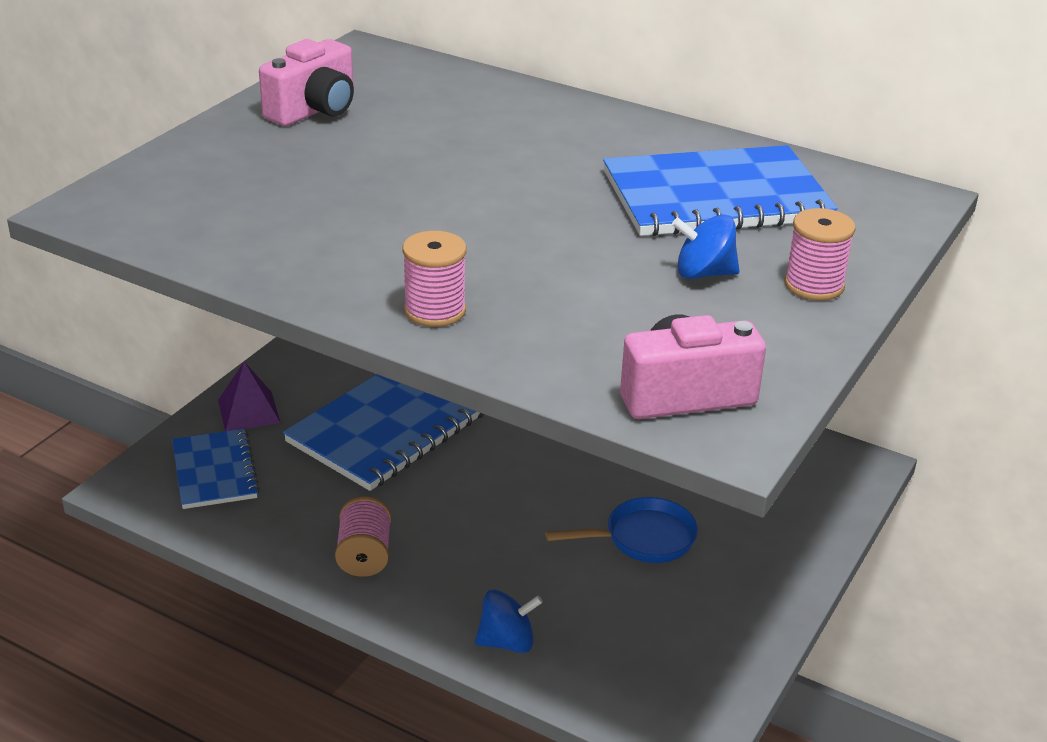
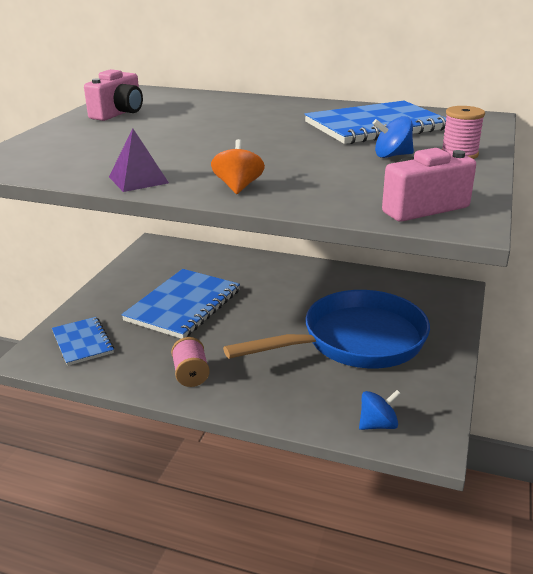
camera: 10 degrees left, 5 degrees down
purple pyramid [218,362,280,431] -> purple pyramid moved to [109,129,169,192]
pink spool [402,231,466,327] -> orange spinning top [211,139,265,194]
blue spinning top [475,590,543,653] -> blue spinning top moved to [359,390,401,430]
blue pan [545,497,698,563] -> blue pan [223,290,430,368], size x2.26

